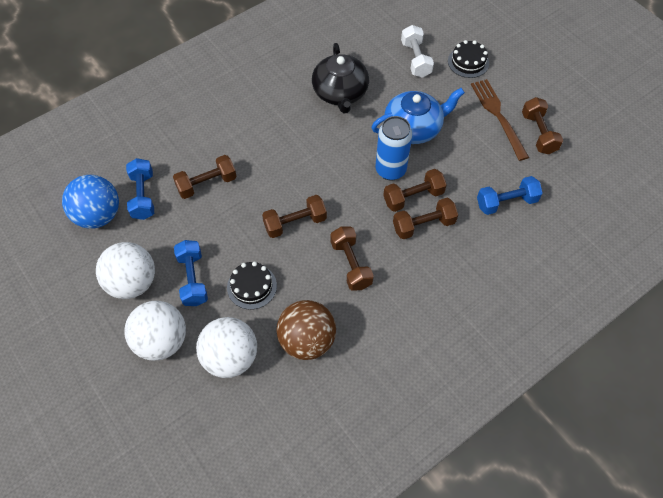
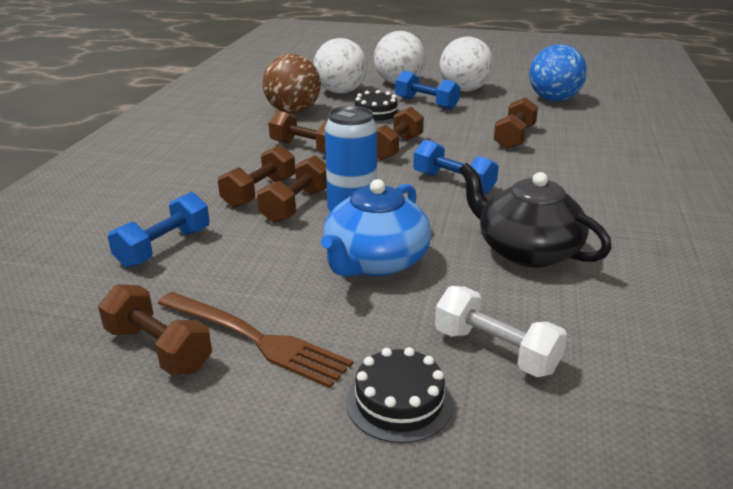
camera: 140 degrees right, 30 degrees down
blue dumbbell [126,158,154,220] -> blue dumbbell moved to [413,140,499,194]

